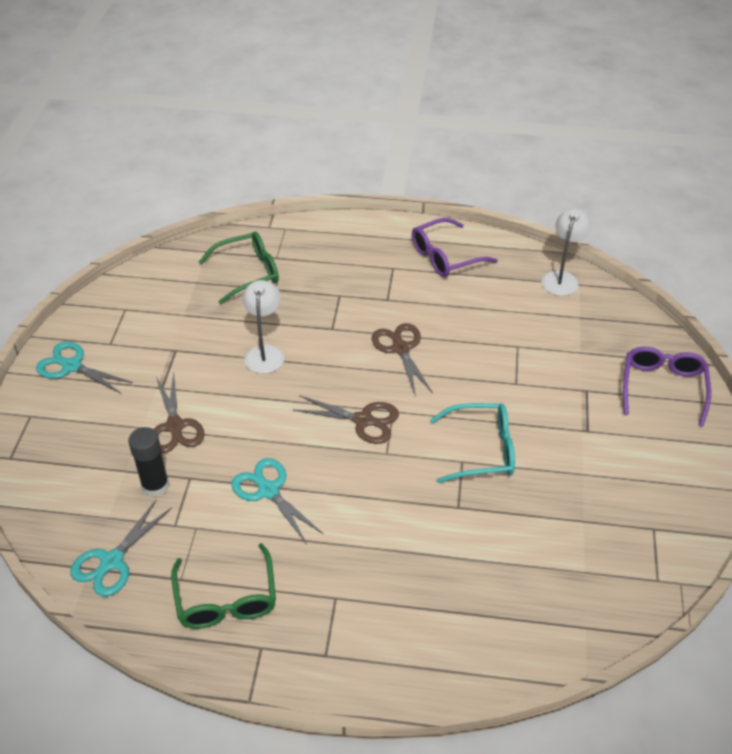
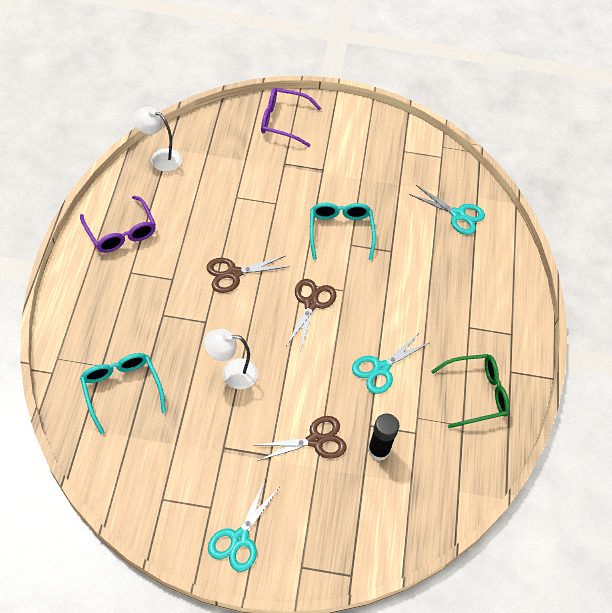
camera: 95 degrees left, 10 degrees up
turquoise scissors [70,500,172,597] -> turquoise scissors moved to [409,185,485,235]
green glasses [199,232,279,304] -> turquoise glasses [80,353,166,434]

